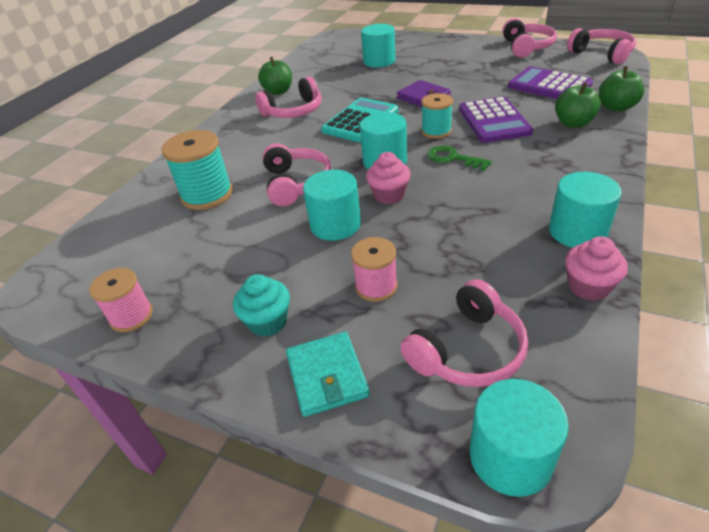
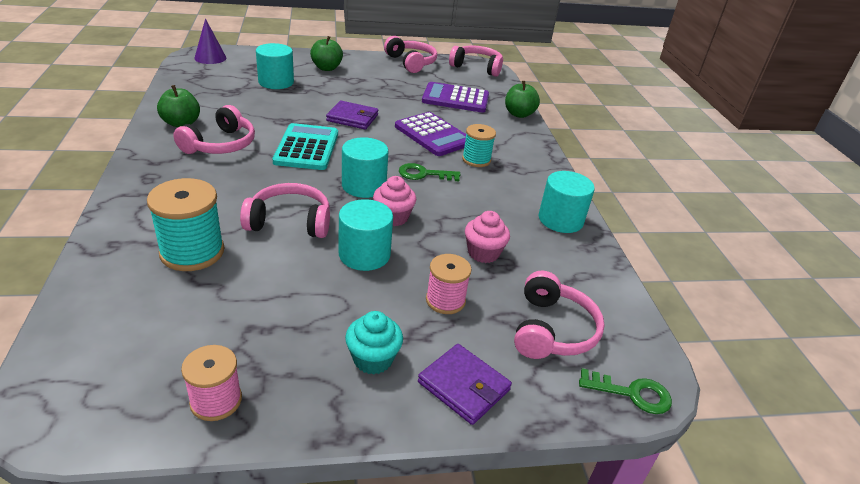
camera: 40 degrees left, 5 degrees down
pink headphones [263,143,331,207] -> pink headphones turned 45 degrees counterclockwise [240,183,330,238]
turquoise wallet [286,332,370,417] -> purple wallet [418,344,512,425]
turquoise spool [421,93,453,139] -> turquoise spool moved to [462,124,496,167]
turquoise cylinder [470,379,569,497] -> green key [579,368,672,414]
green apple [555,82,601,128] -> green apple moved to [310,36,343,71]
pink cupcake [565,236,628,301] -> pink cupcake moved to [465,211,510,263]
none -> purple cone [194,18,226,64]

